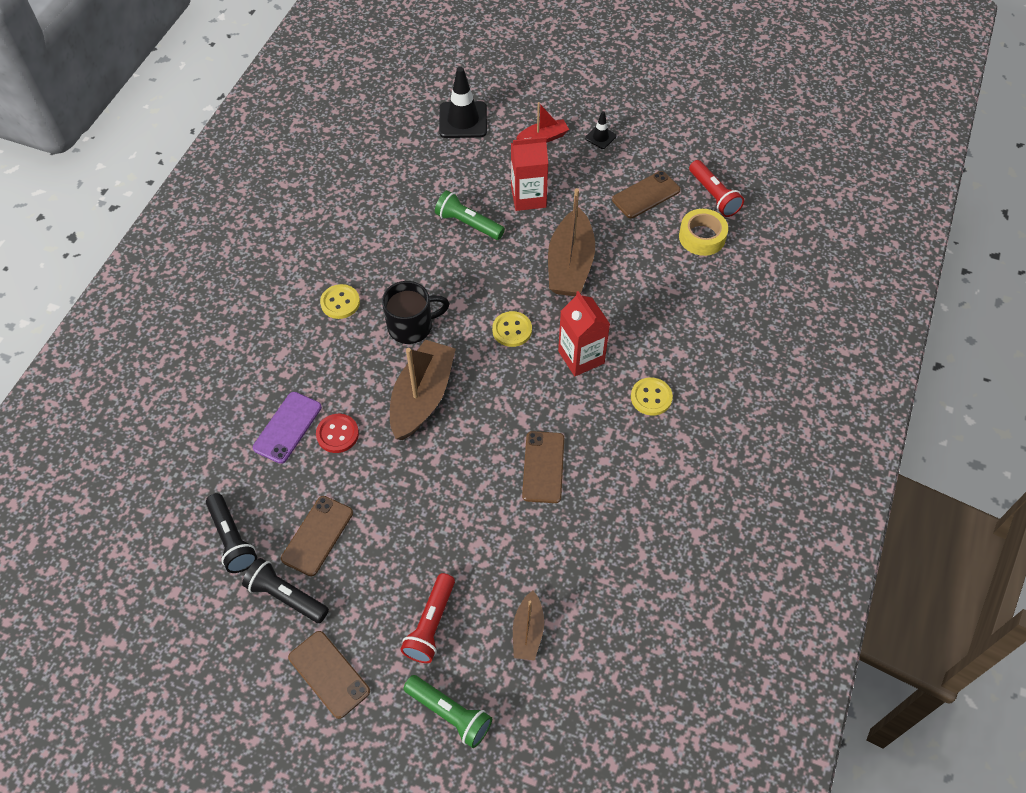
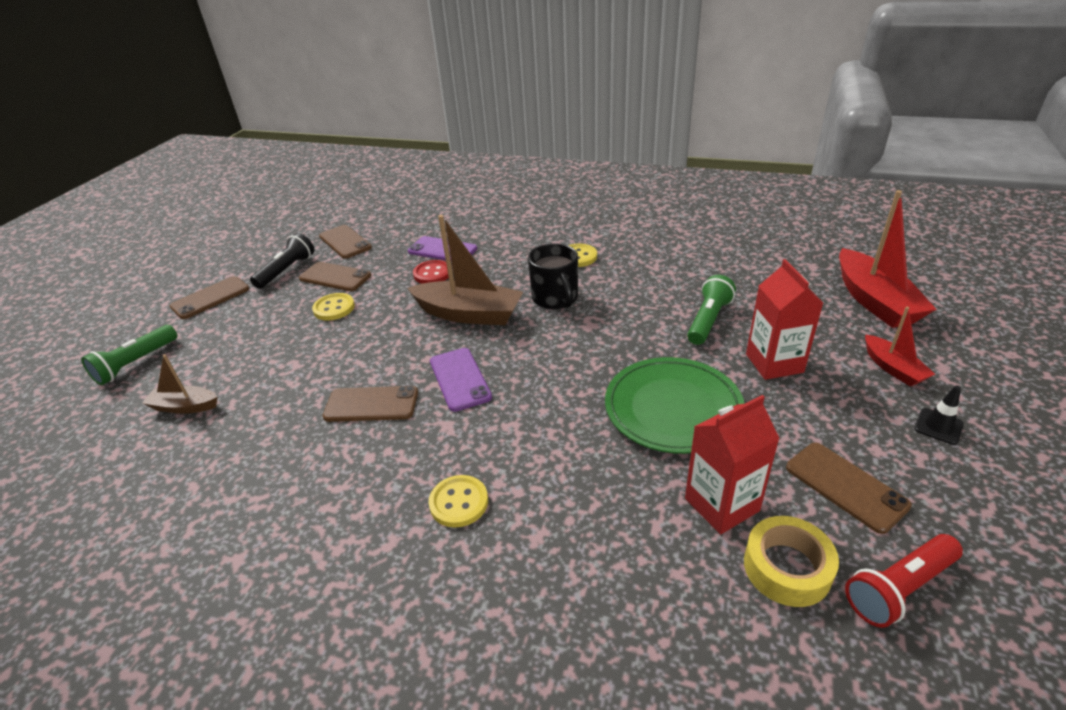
camera: 90 degrees right, 20 degrees down
black flashlight [206,493,257,573] -> brown phone [319,225,372,259]
red flashlight [400,573,455,663] -> none
black traffic cone [439,67,487,138] -> red boat [839,190,936,328]
yellow button [492,311,532,347] -> yellow button moved to [312,293,355,321]
brown boat [548,188,595,296] -> green plate [605,357,745,454]
red carton [558,291,610,376] -> red carton moved to [685,395,780,534]
none -> purple phone [430,348,492,412]

